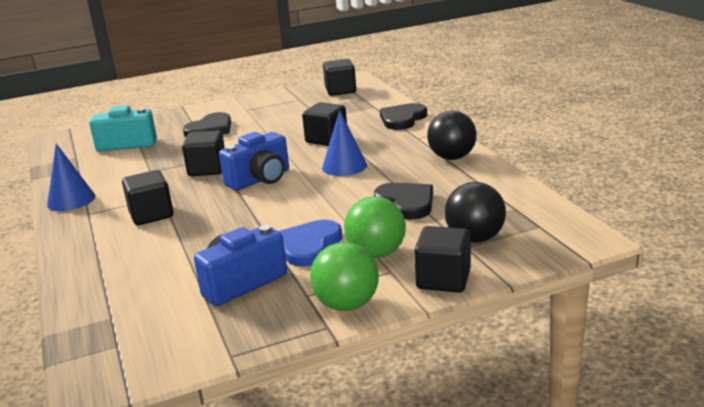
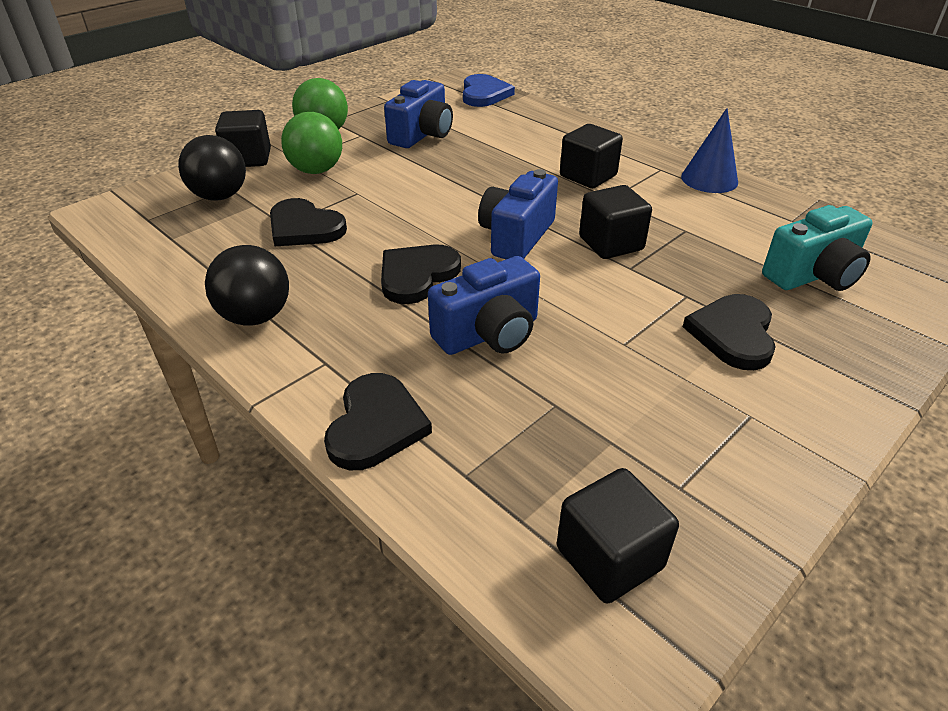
camera: 155 degrees right, 15 degrees up
blue heart [278,220,343,267] -> blue heart moved to [463,74,515,107]
black cube [302,102,347,146] -> blue camera [428,256,540,355]
blue cone [322,110,367,176] -> black heart [381,244,461,304]

